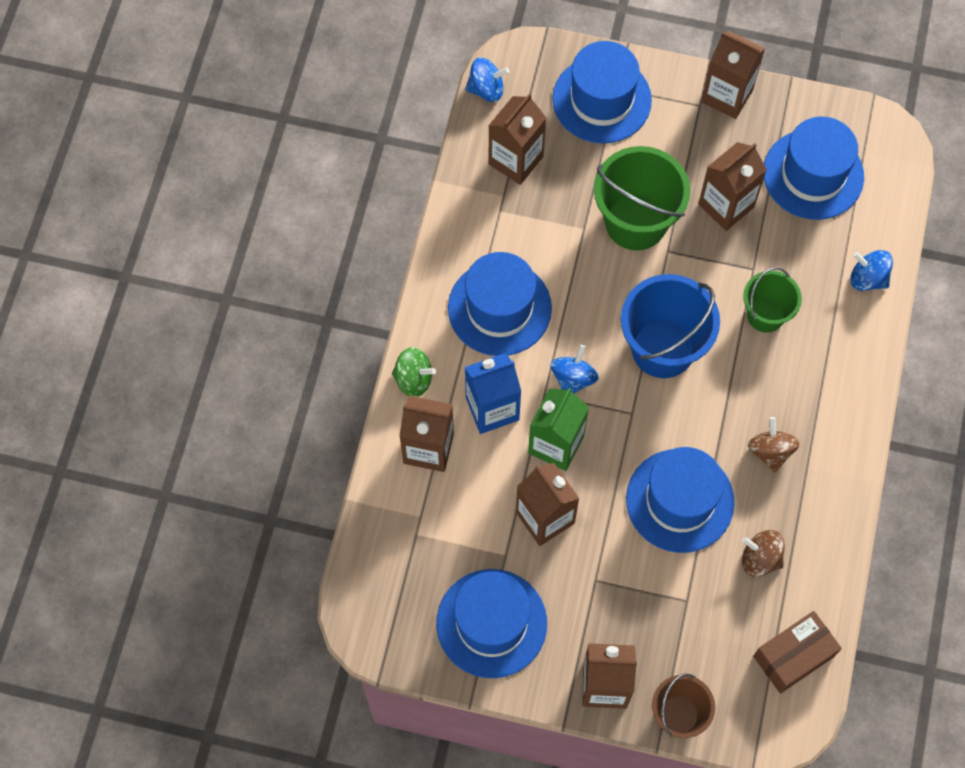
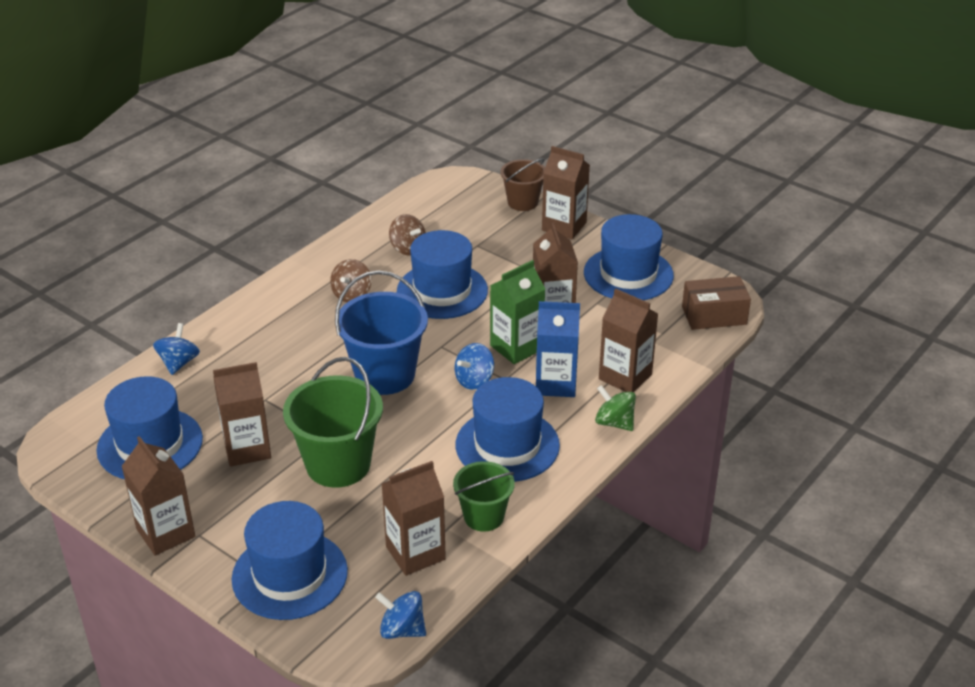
camera: 155 degrees left, 30 degrees down
green bucket [743,267,802,333] -> green bucket moved to [453,461,515,532]
brown box [753,611,842,694] -> brown box moved to [682,276,751,330]
blue spinning top [850,250,893,291] -> blue spinning top turned 135 degrees counterclockwise [153,323,200,375]

